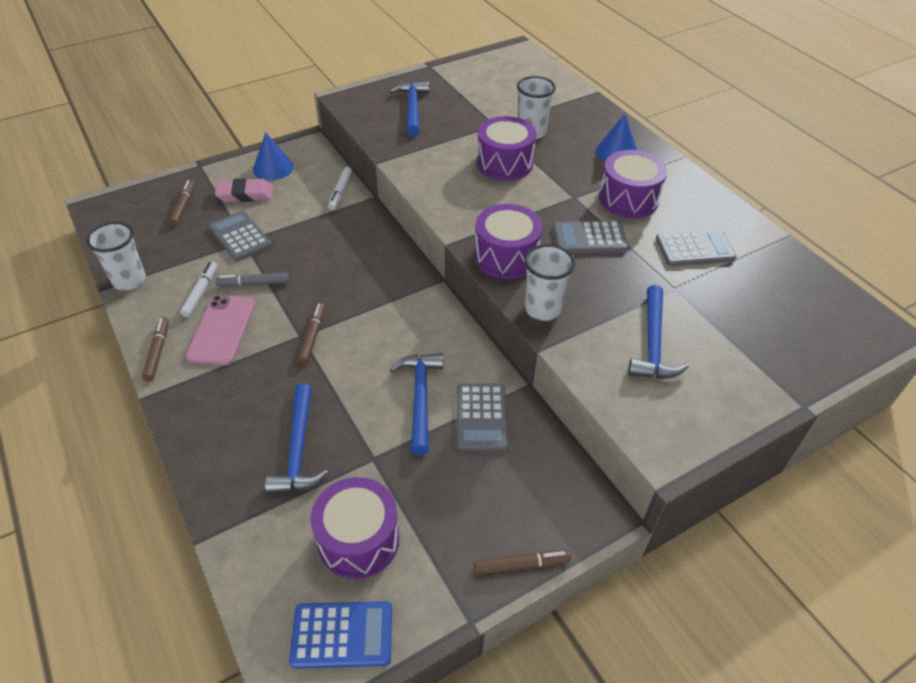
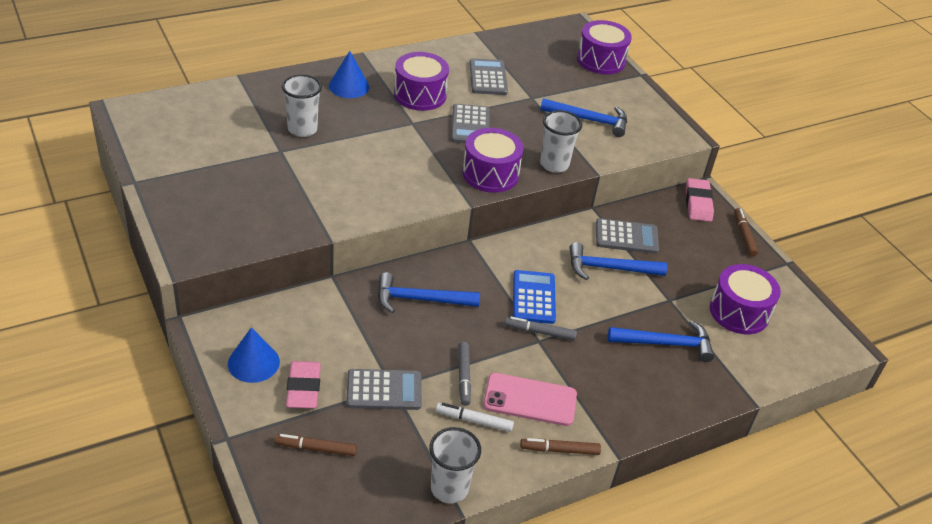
camera: 90 degrees left, 5 degrees down
grey calculator [209,211,272,261] -> grey calculator turned 150 degrees counterclockwise [346,369,422,410]
blue calculator [289,601,392,669] -> blue calculator moved to [513,270,556,324]
brown marker [298,303,325,364] -> grey marker [504,317,577,340]
white marker [328,167,352,210] -> none
blue hammer [390,81,429,136] -> blue hammer moved to [378,272,480,313]
purple drum [477,116,536,181] -> purple drum moved to [577,20,632,75]
none -> pink eraser [686,178,714,222]

